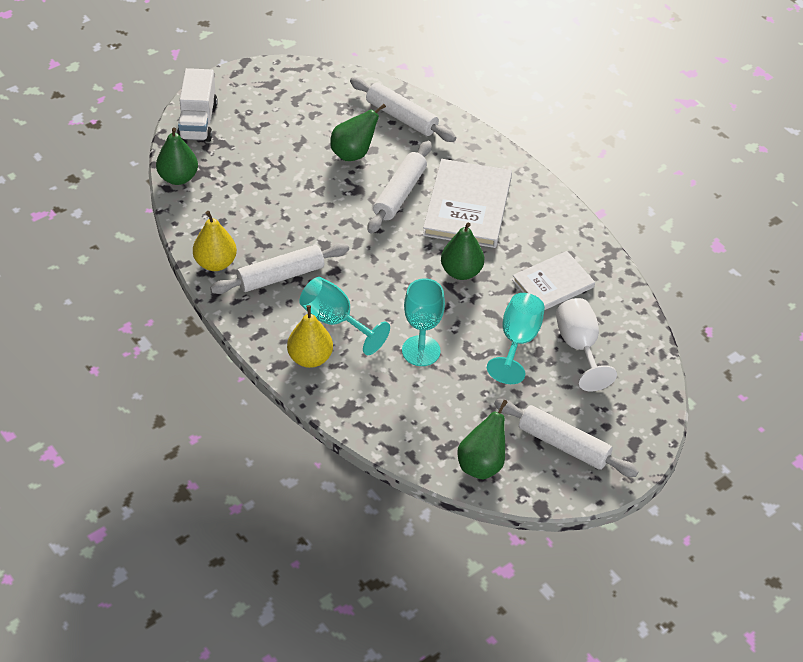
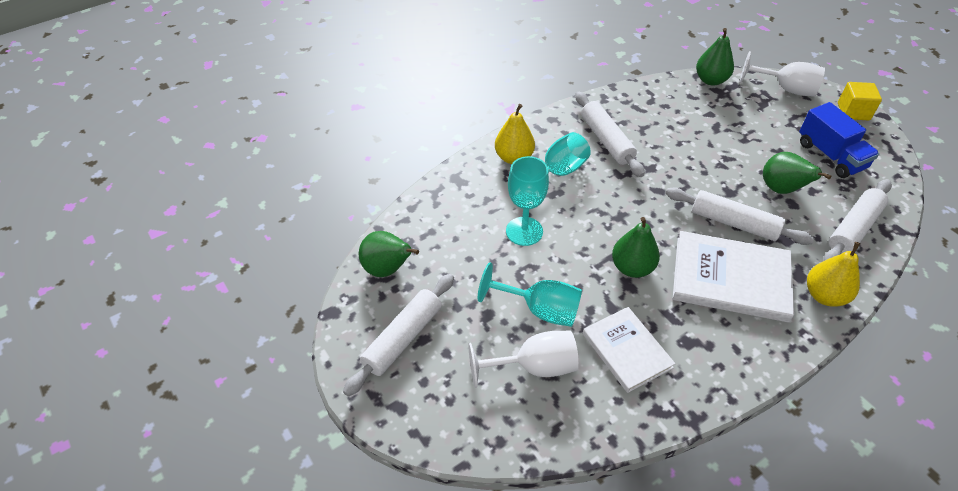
camera: 95 degrees right, 0 degrees up
white truck [177,68,218,142] -> white goblet [740,51,825,97]
yellow pear [193,211,237,271] -> yellow pear moved to [807,242,860,307]
none -> blue truck [799,102,879,178]
none -> yellow cube [838,82,882,121]

